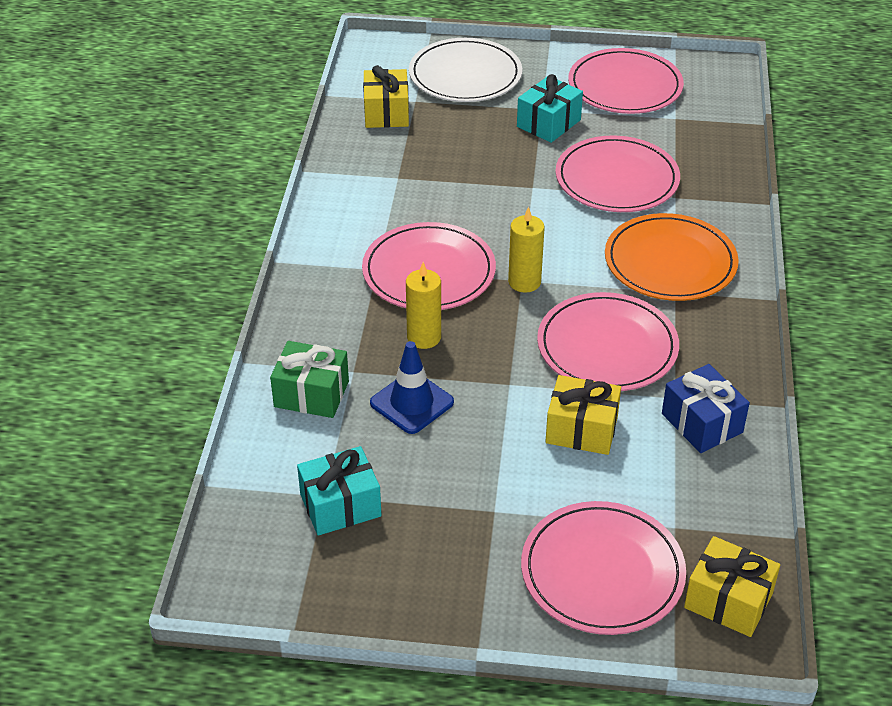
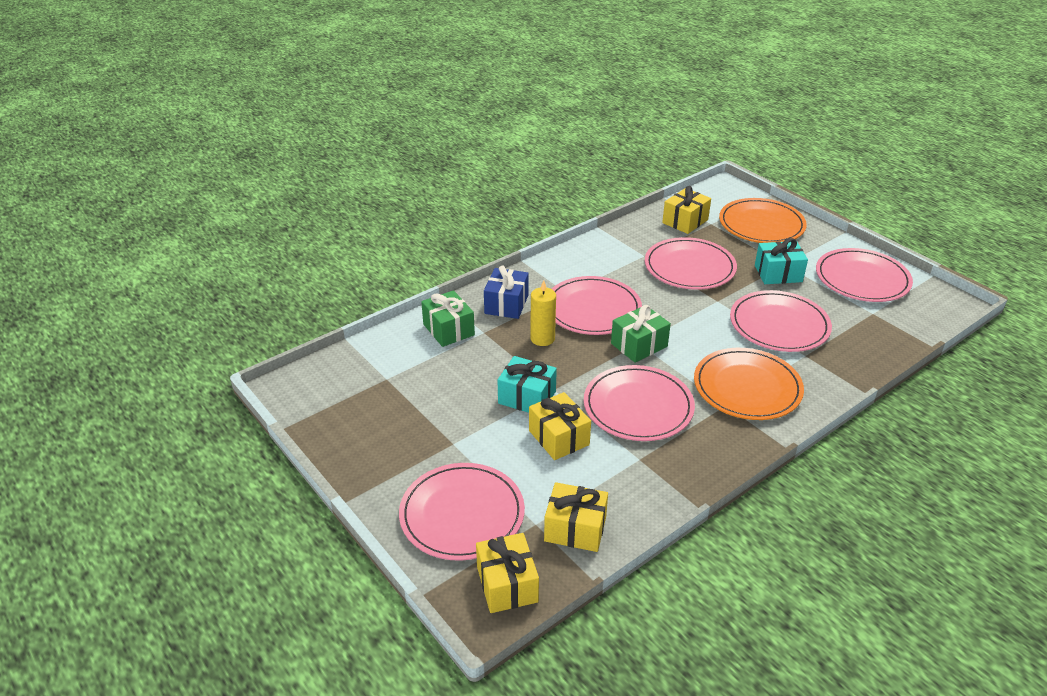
camera: 45 degrees right, 5 degrees down
turquoise gift [297,446,382,536] -> turquoise gift moved to [498,356,557,413]
blue traffic cone [370,341,454,434] -> none
white plate [409,38,522,102] -> orange plate [719,198,807,243]
yellow candle [508,207,545,293] -> green gift [611,305,671,363]
blue gift [662,364,750,453] -> blue gift moved to [484,266,529,319]
none -> yellow gift [544,482,608,552]
none -> pink plate [645,237,737,290]

